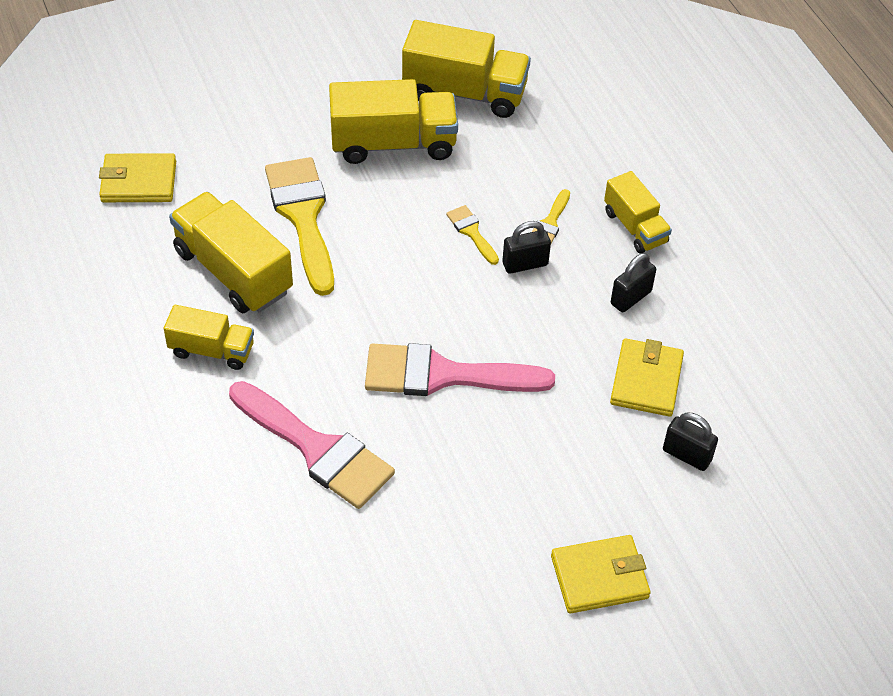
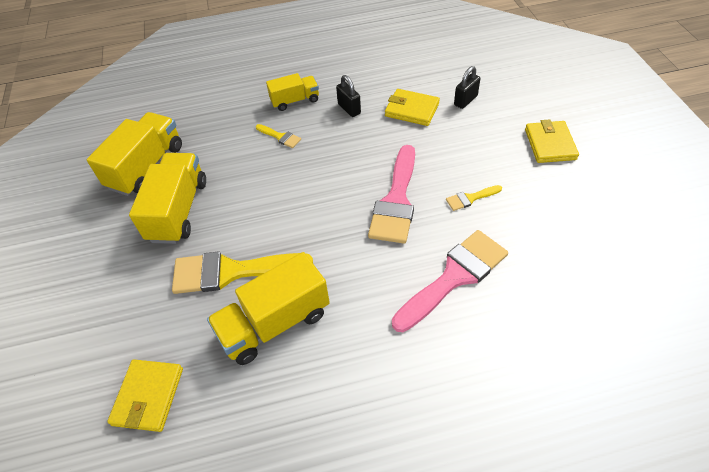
camera: 75 degrees left, 0 degrees up
yellow truck [164,305,254,370] -> none
yellow brush [446,205,499,265] -> yellow brush moved to [446,185,502,211]
black padlock [502,221,551,274] -> none

